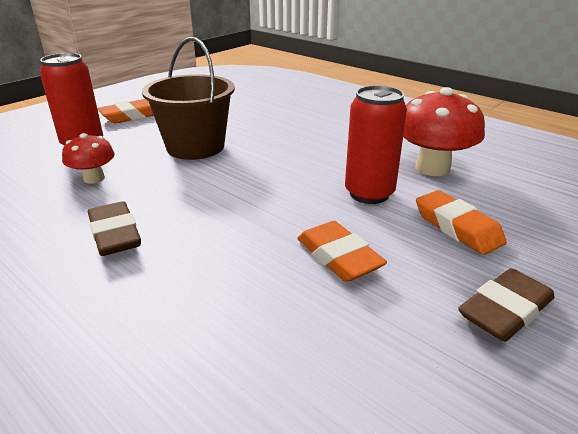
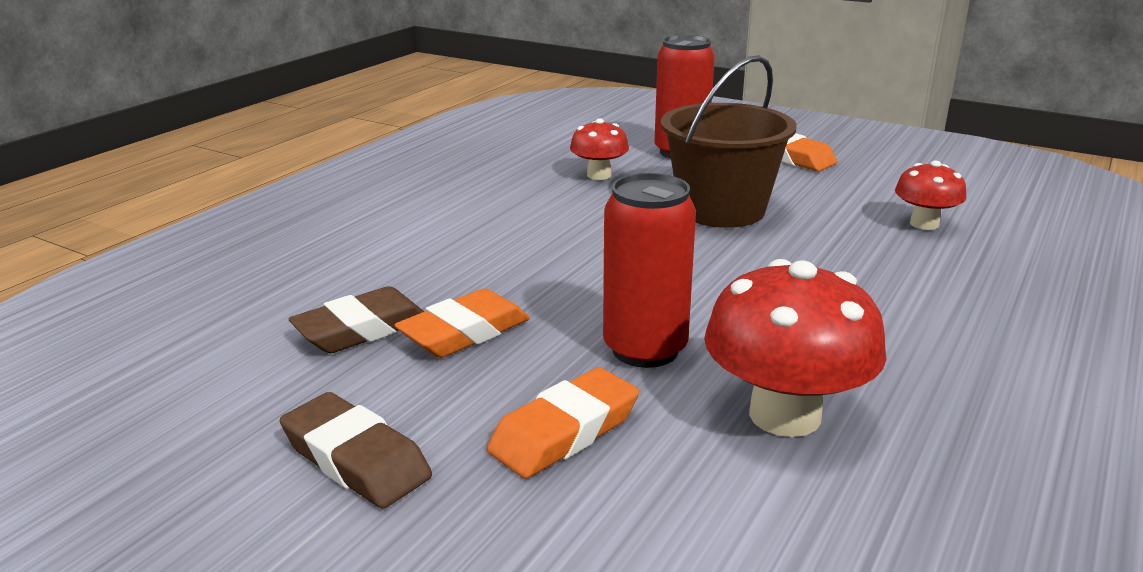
camera: 80 degrees right, 5 degrees down
brown eraser [88,201,141,256] -> brown eraser moved to [289,286,425,353]
none -> red mushroom [895,160,966,230]

